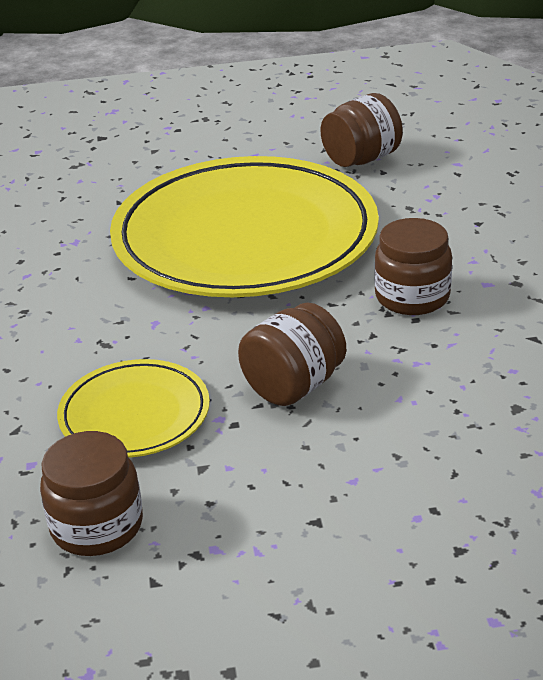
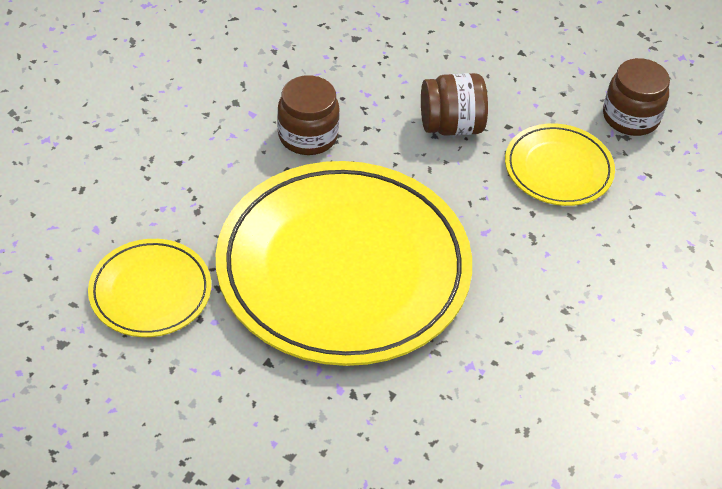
camera: 145 degrees left, 15 degrees up
brown jar [321,93,403,167] -> yellow plate [88,239,211,337]

